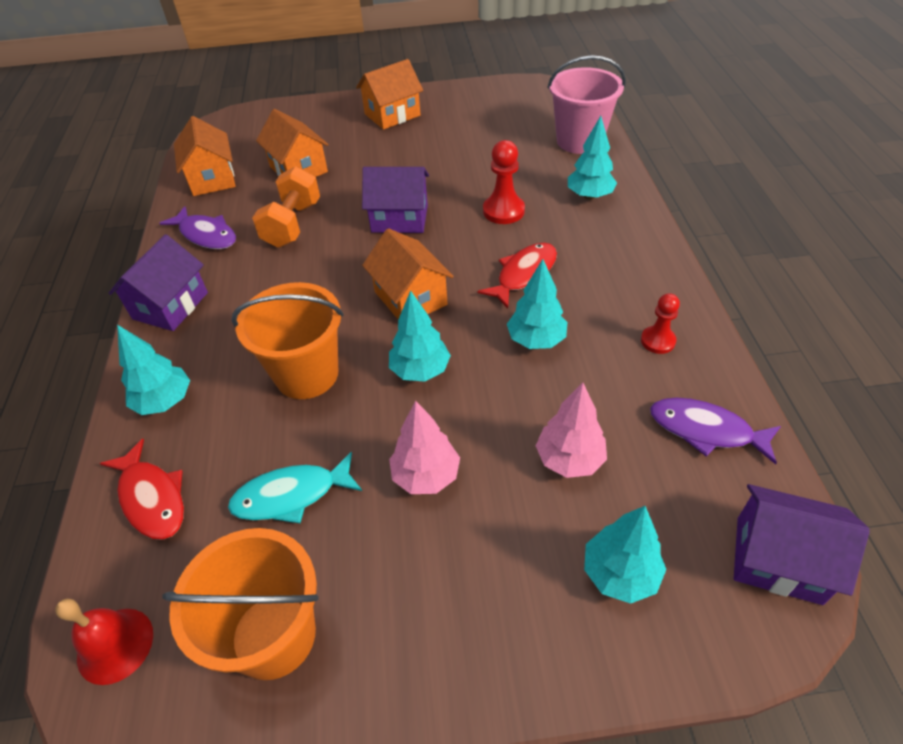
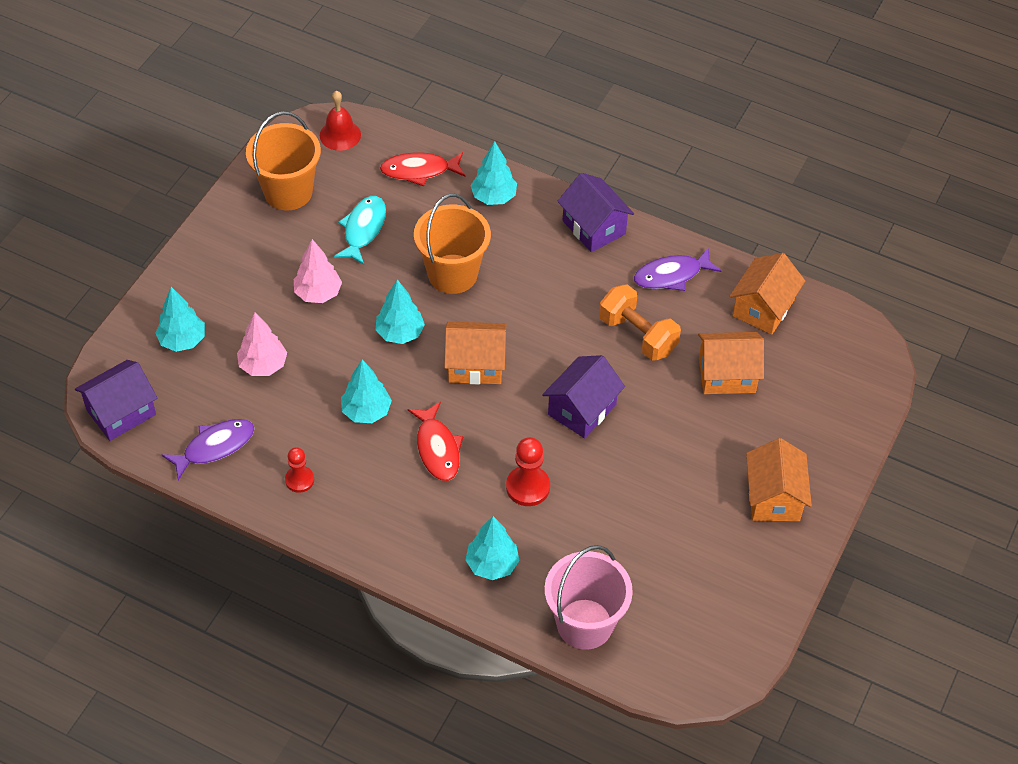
camera: 120 degrees right, 5 degrees up
orange house [174,116,236,196] -> orange house turned 75 degrees counterclockwise [729,253,805,334]

